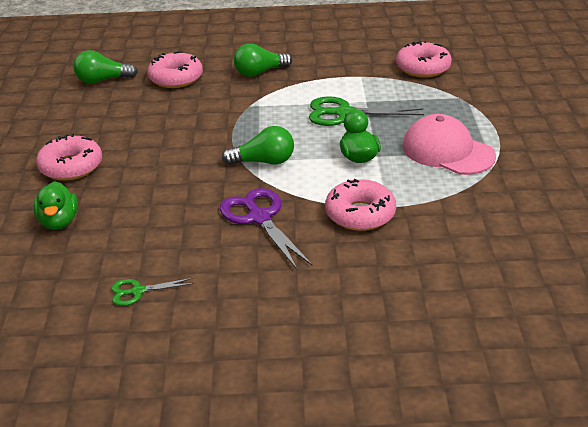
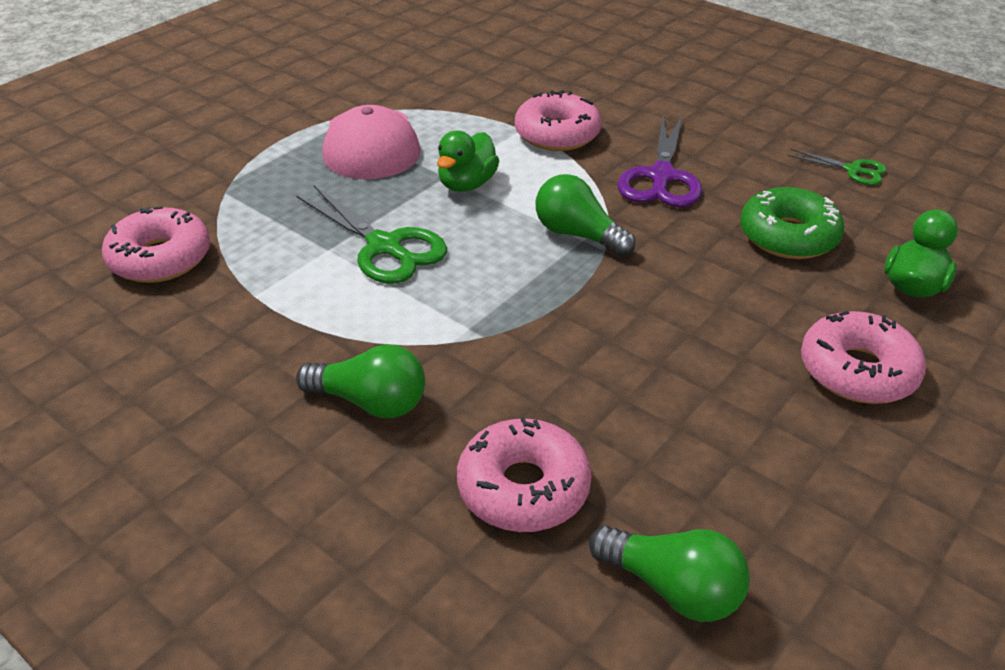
camera: 140 degrees left, 5 degrees up
none -> green donut [740,187,844,259]

